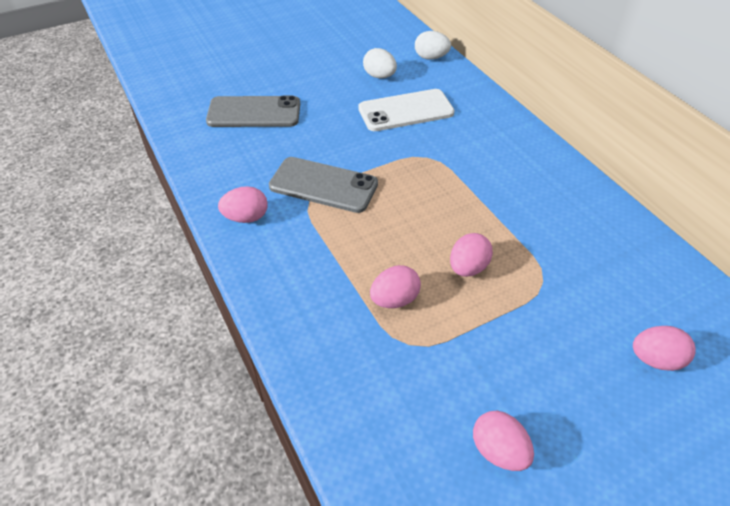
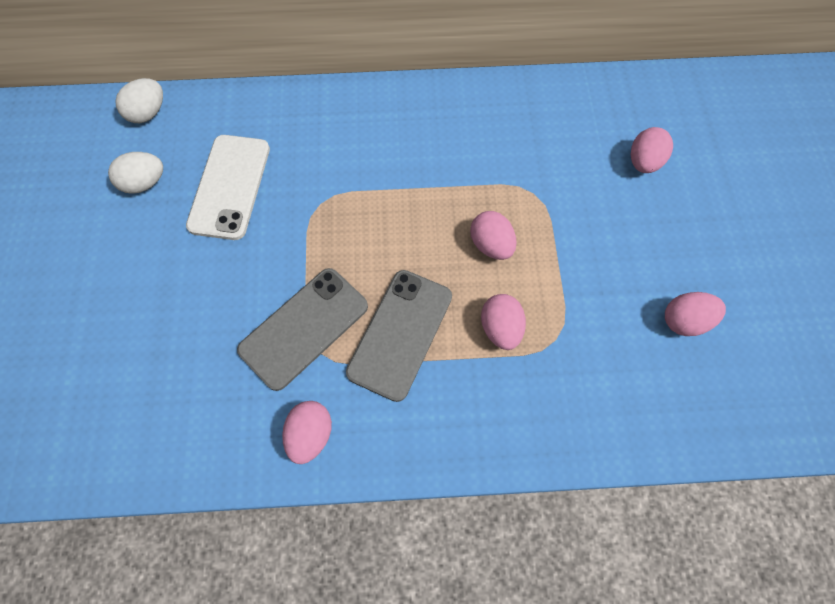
camera: 65 degrees left, 20 degrees up
grey phone [206,96,300,127] -> grey phone moved to [346,270,452,402]

